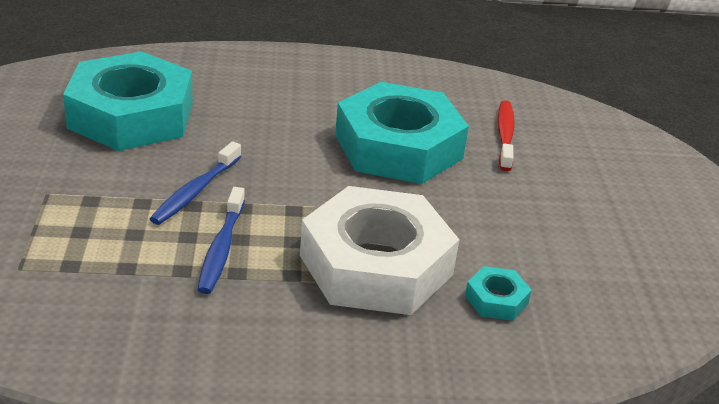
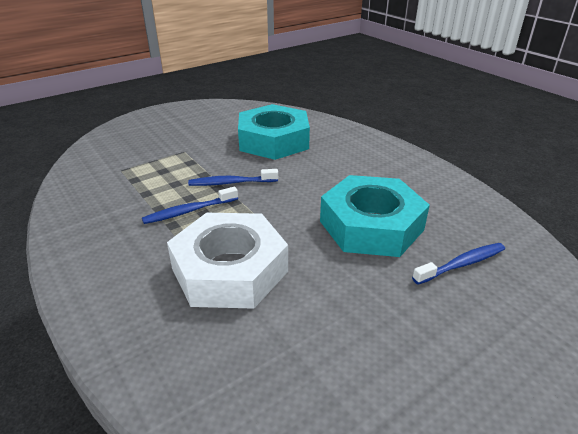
camera: 60 degrees right, 0 degrees up
turquoise nut [465,266,532,321] -> none
red toothbrush [498,100,515,171] -> blue toothbrush [412,243,505,285]

